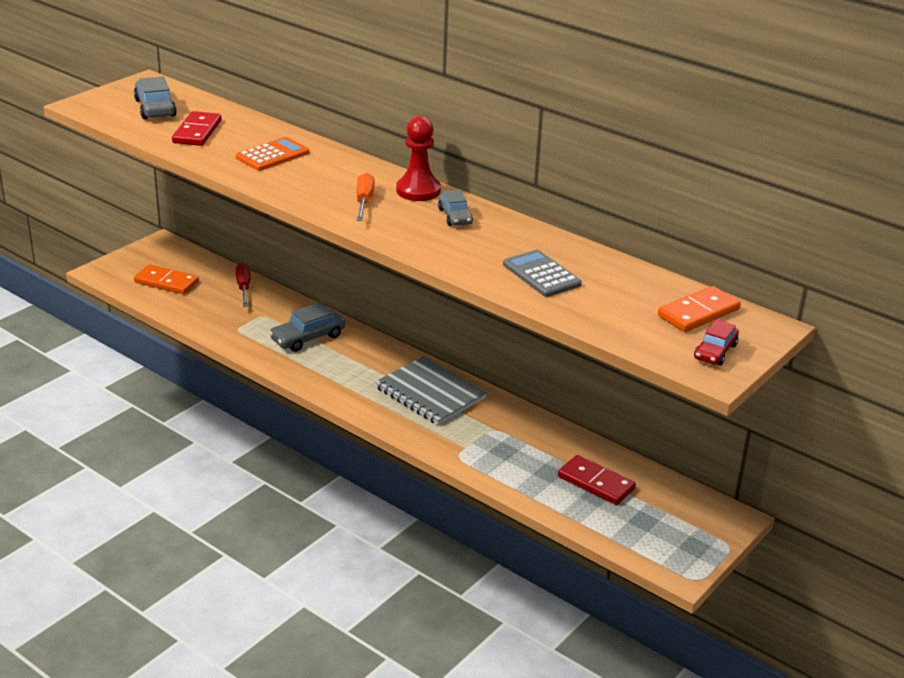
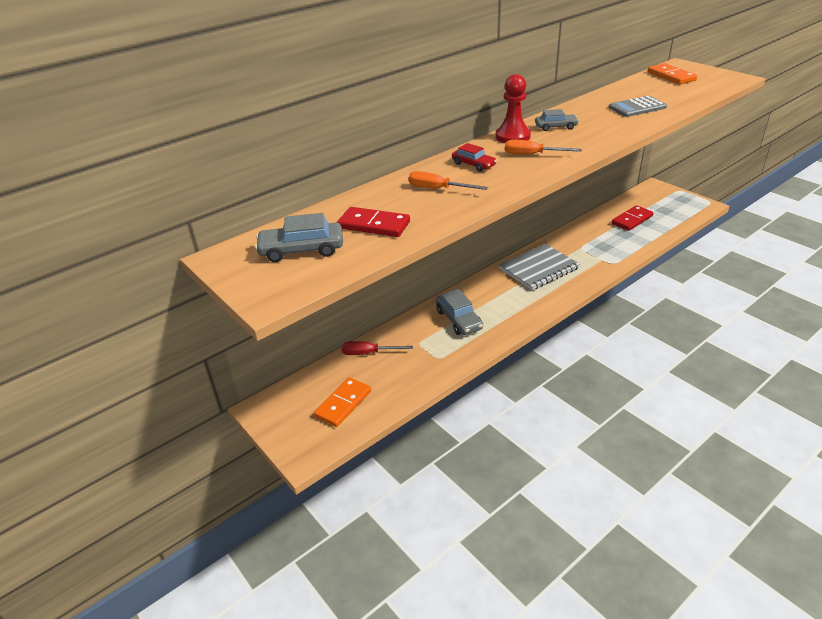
camera: 75 degrees left, 5 degrees up
orange calculator [236,137,309,171] -> orange screwdriver [409,171,488,190]
red car [694,319,739,366] -> red car moved to [452,143,497,172]

